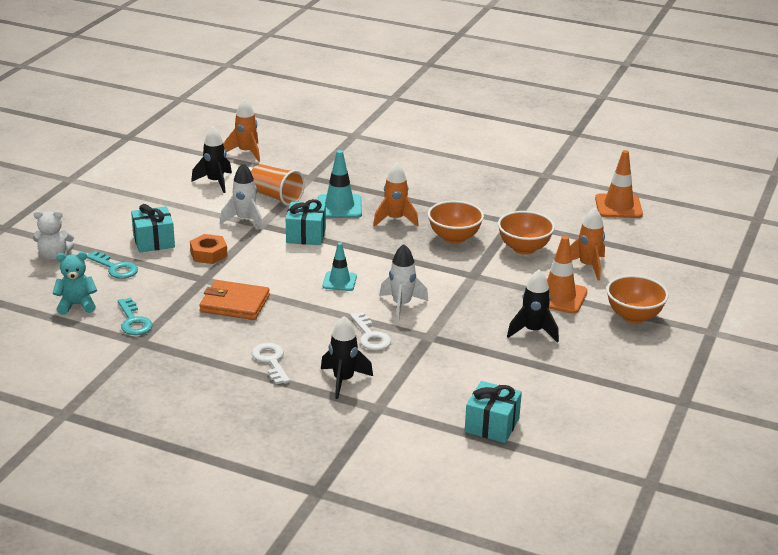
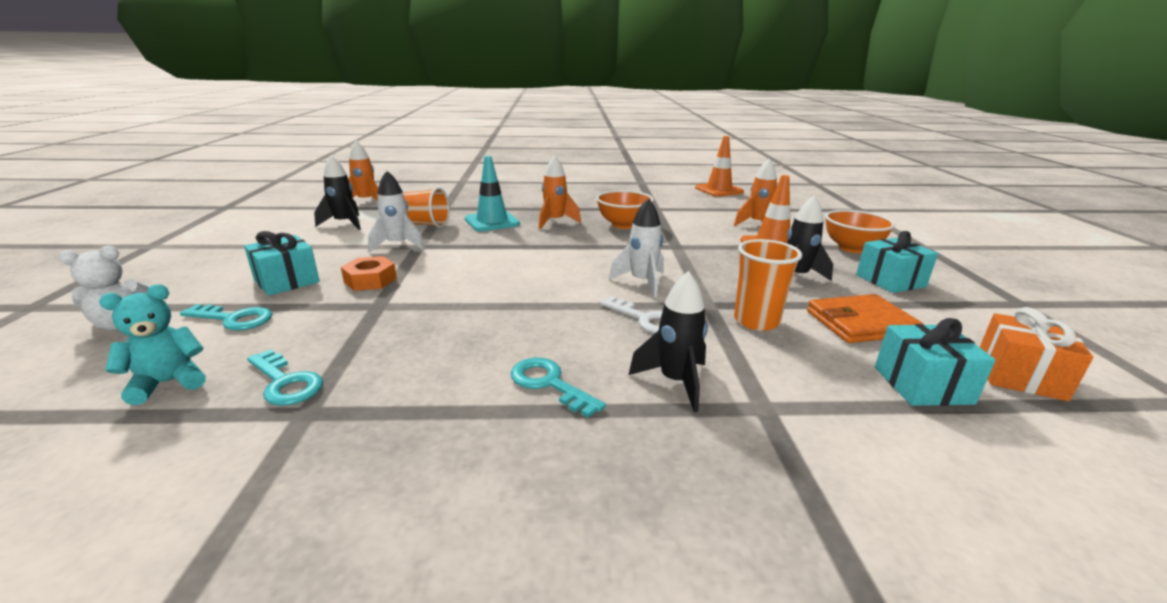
camera: 25 degrees left, 5 degrees down
orange wallet [199,280,270,320] -> orange wallet moved to [807,294,924,343]
white key [252,343,290,384] -> turquoise key [511,358,606,418]
turquoise gift [286,199,326,245] -> turquoise gift moved to [856,231,938,293]
turquoise traffic cone [322,242,357,291] -> none
orange bowl [498,211,555,255] -> none
none -> orange cup [734,239,802,331]
none -> orange gift [980,307,1093,401]

